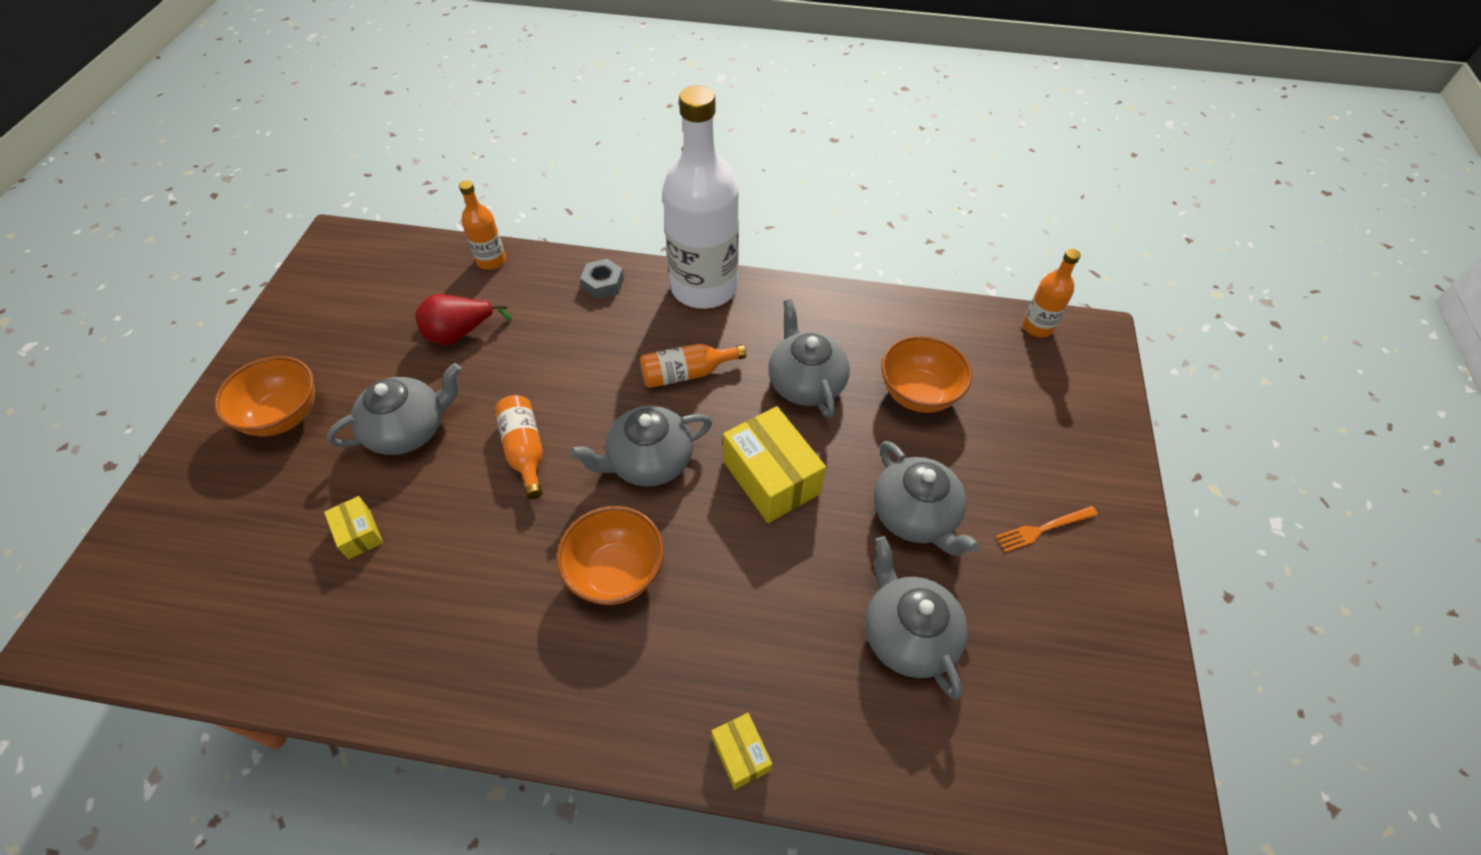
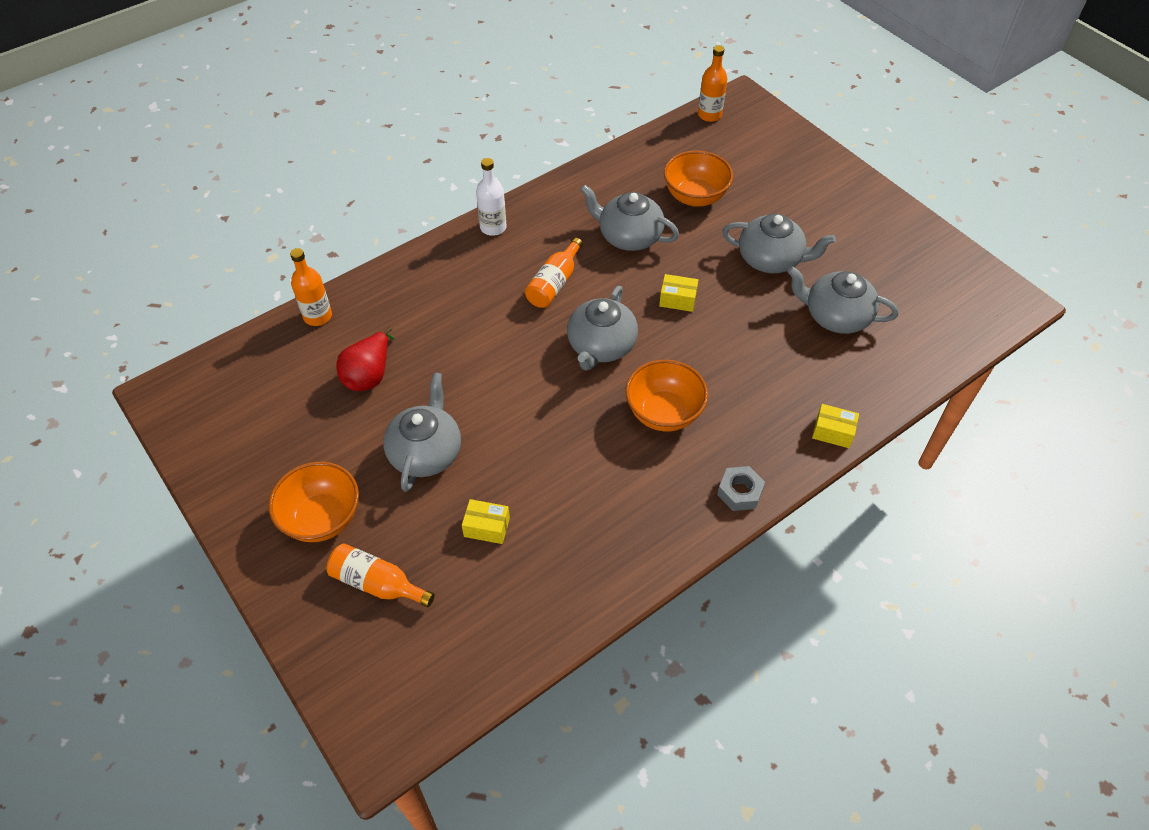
camera: 45 degrees left, 0 degrees up
orange bottle [495,395,543,499] -> orange bottle moved to [327,543,435,607]
grey nut [580,259,624,299] -> grey nut moved to [717,466,765,511]
white bottle [662,86,739,309] -> white bottle [476,158,507,236], size x0.45
yellow box [723,406,826,523] -> yellow box [659,274,698,312], size x0.51
orange fork [995,506,1098,552] -> none

